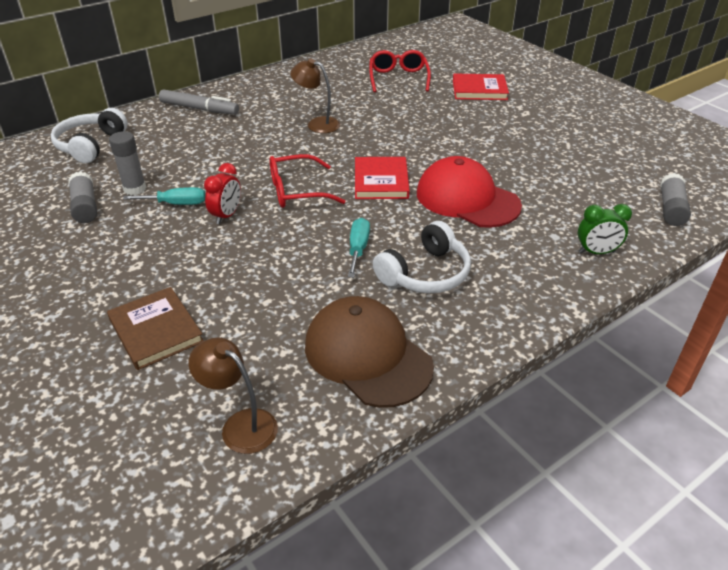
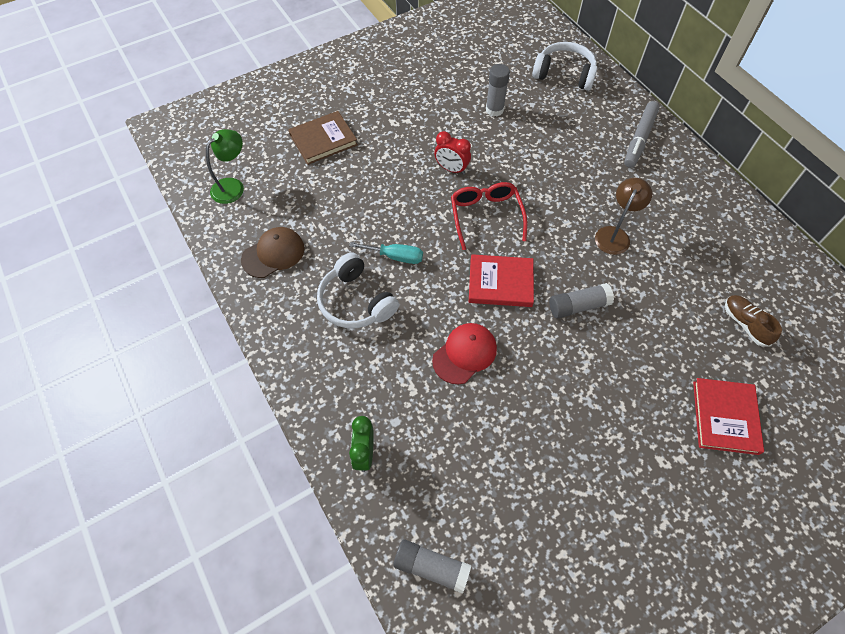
camera: 95 degrees right, 20 degrees up
grey glue stick [68,171,97,223] -> grey glue stick moved to [549,283,614,318]
turquoise screwdriver [123,187,205,205] -> none
brown lamp [189,337,278,454] -> green lamp [206,129,244,204]
brown cap [305,296,434,408] -> brown cap [241,227,305,278], size x0.64
red glasses [369,50,431,92] -> brown shoe [725,295,782,347]
red cap [417,156,522,228] -> red cap [432,323,497,385], size x0.64

